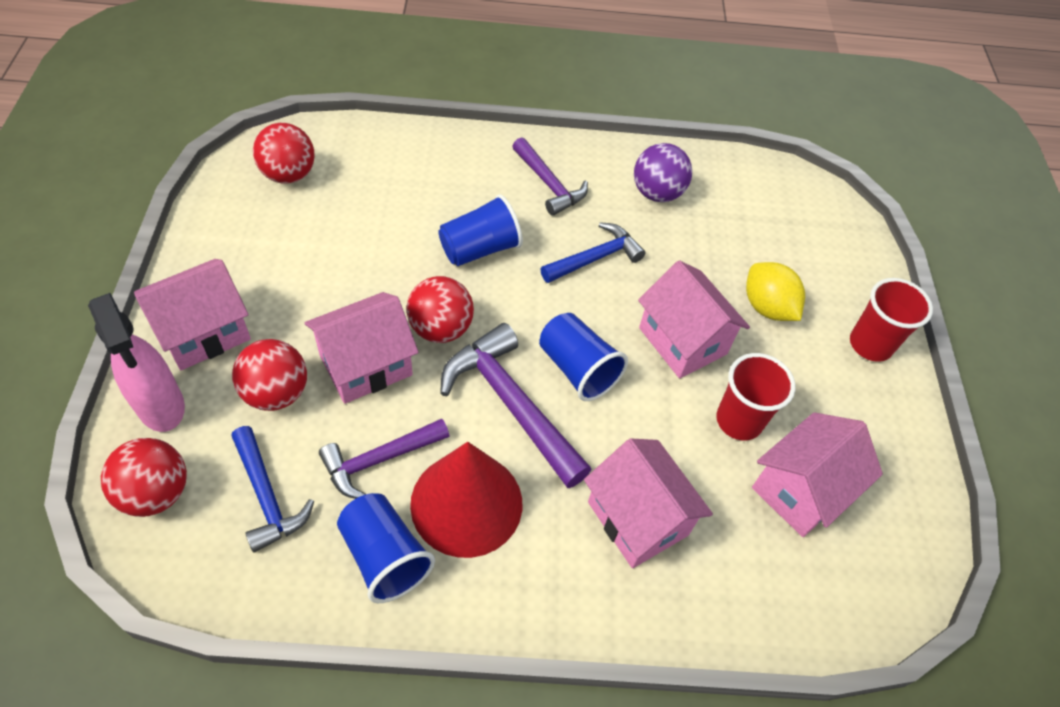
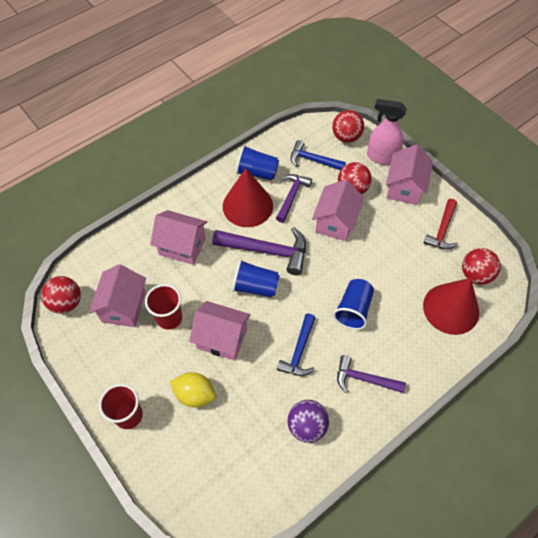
camera: 145 degrees right, 5 degrees up
red ball [406,276,474,343] -> red ball moved to [41,276,81,314]
none -> red cone [423,278,479,335]
none -> red hammer [424,199,458,249]

